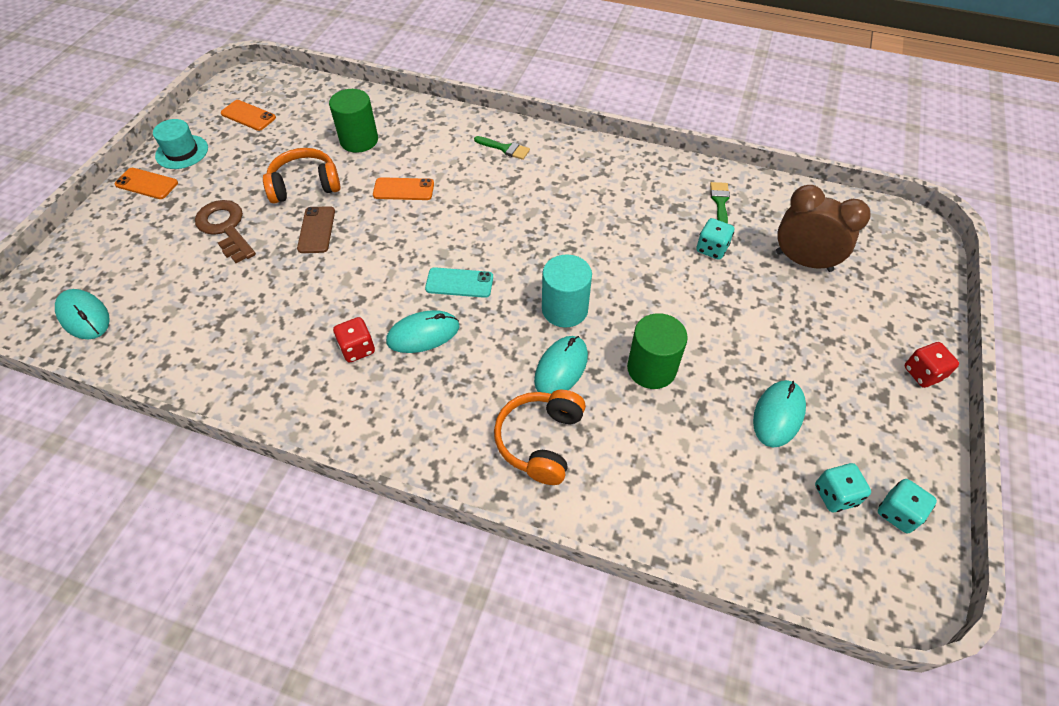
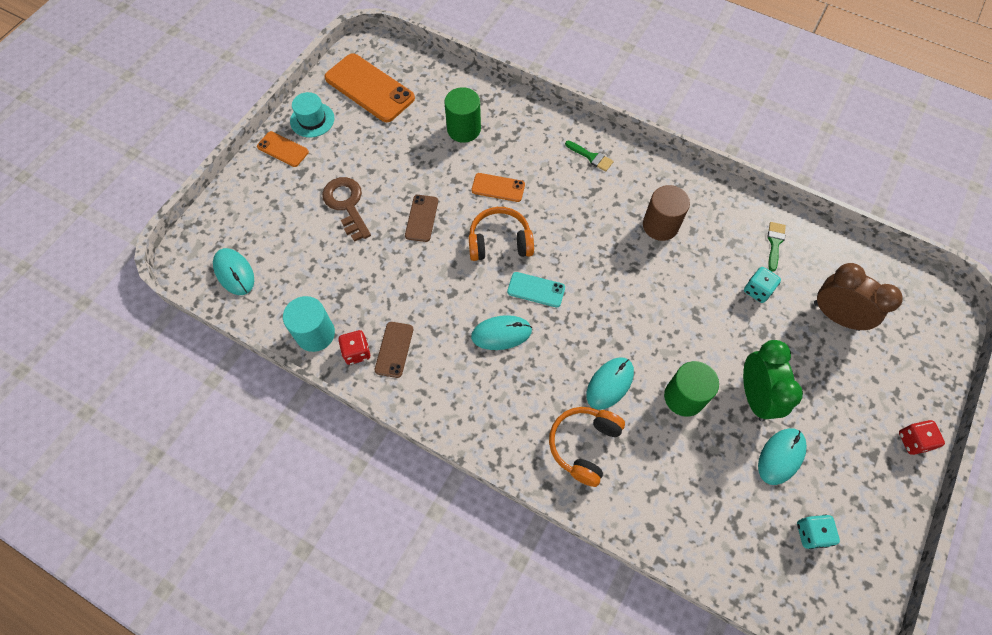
camera: 10 degrees right, 10 degrees up
orange phone [221,100,276,131] -> orange phone [324,53,415,122], size x1.91
orange headphones [263,148,341,203] -> orange headphones moved to [468,207,534,261]
red dice [333,317,375,363] -> red dice moved to [338,330,370,365]
turquoise cylinder [542,254,592,327] -> turquoise cylinder moved to [283,296,335,352]
turquoise dice [878,479,937,533] -> none
none -> brown phone [375,322,413,378]
none -> brown cylinder [643,185,690,241]
none -> green clock [743,340,803,421]

